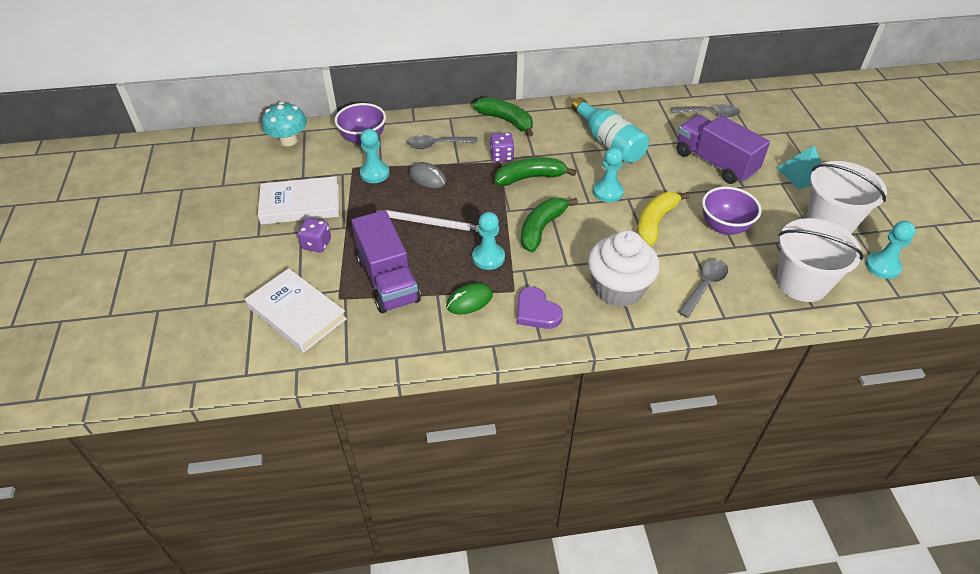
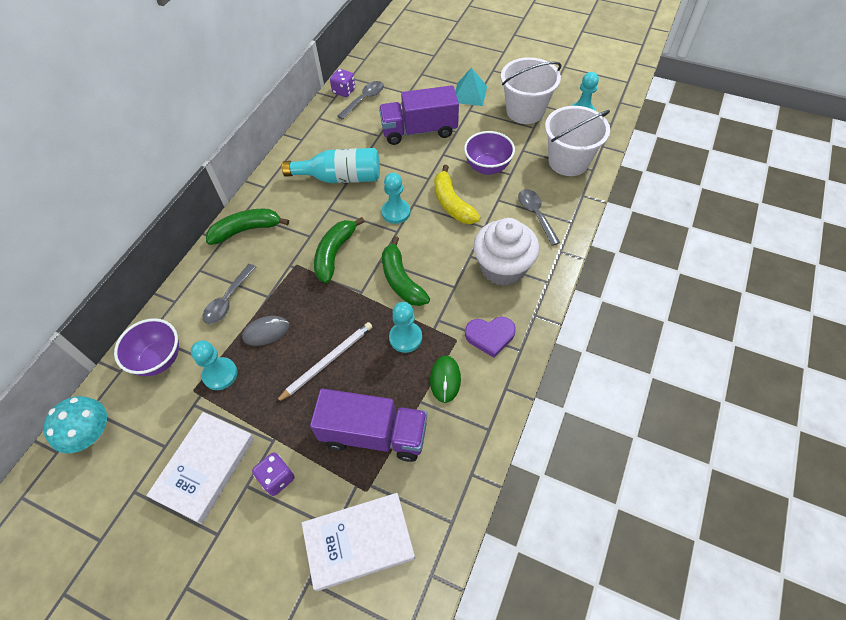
camera: 55 degrees left, 10 degrees up
purple dice [490,133,515,162] -> purple dice moved to [330,69,355,97]

